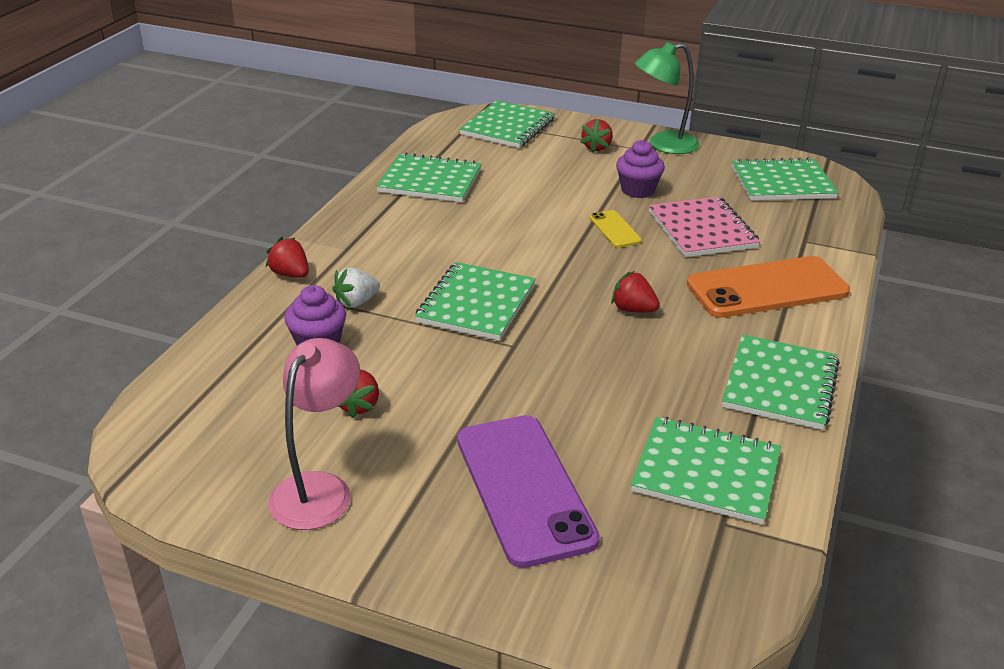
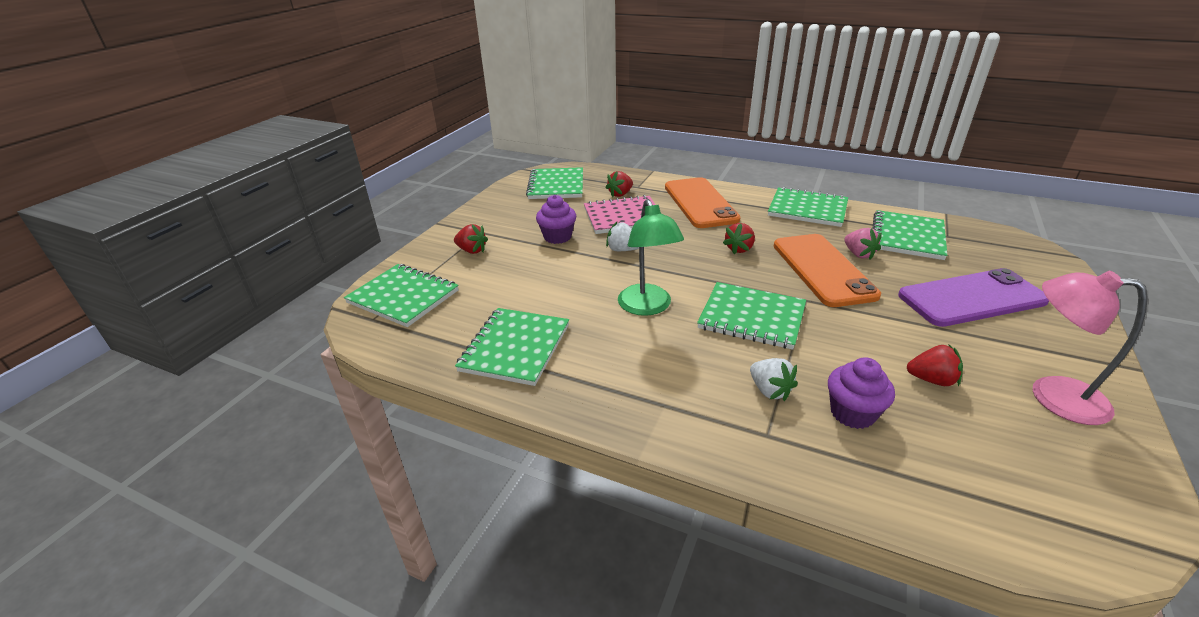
camera: 85 degrees left, 0 degrees up
red strawberry [266,237,309,278] -> red strawberry moved to [606,171,633,197]
yellow phone [589,210,642,248] -> white strawberry [606,222,639,251]
green lamp [635,42,699,154] -> green lamp moved to [618,199,684,316]
none -> orange phone [774,234,881,307]
none -> pink strawberry [844,228,882,260]

